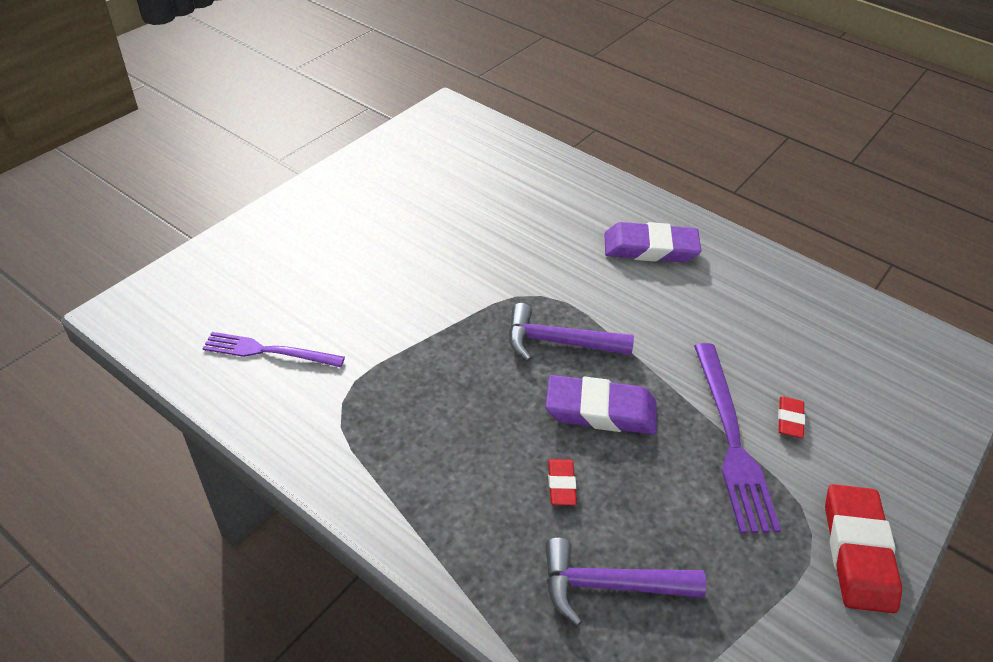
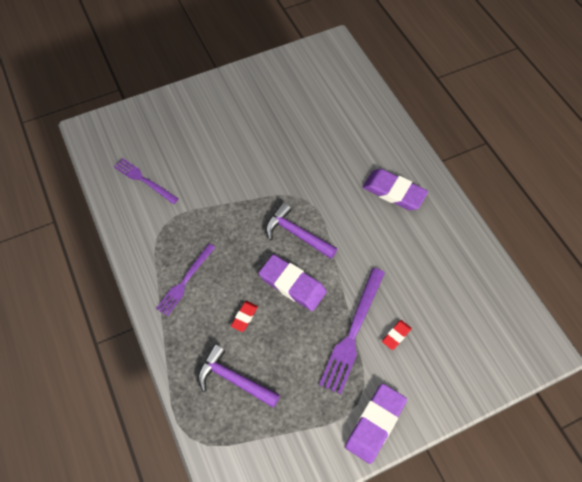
camera: 30 degrees right, 15 degrees up
red eraser [825,484,902,613] -> purple eraser [345,383,407,464]
none -> purple fork [156,243,215,316]

